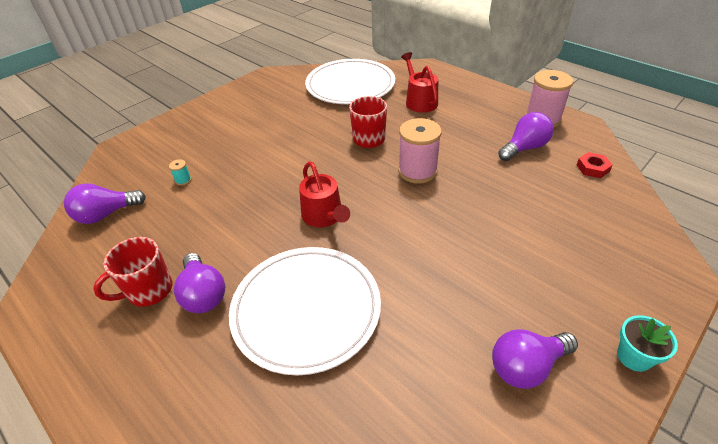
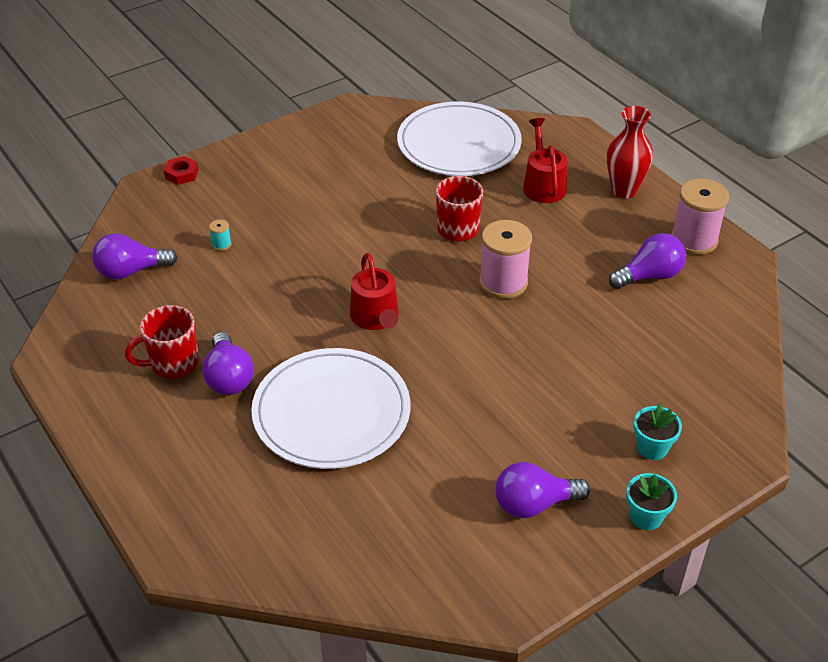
camera: 10 degrees right, 0 degrees up
red nut [577,152,613,178] -> red nut moved to [164,156,199,185]
none -> red vase [607,106,653,199]
none -> turquoise flower pot [634,403,682,460]

